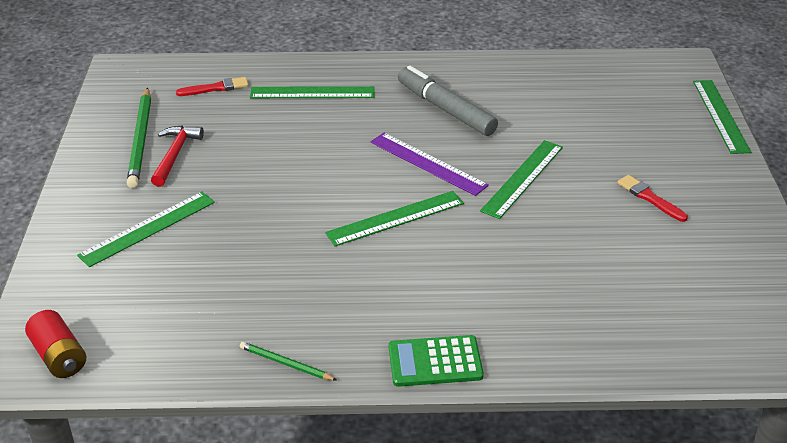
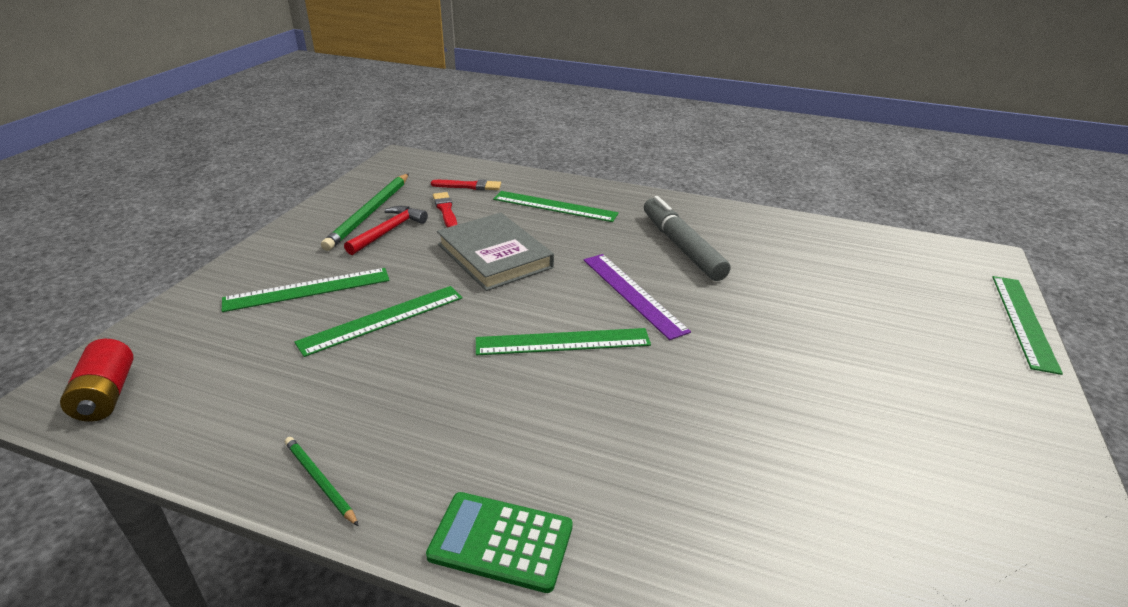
camera: 20 degrees right, 5 degrees down
green ruler [480,140,563,219] -> green ruler moved to [294,286,462,357]
red brush [617,175,688,222] -> red brush moved to [433,192,457,228]
none -> grey book [437,213,554,291]

